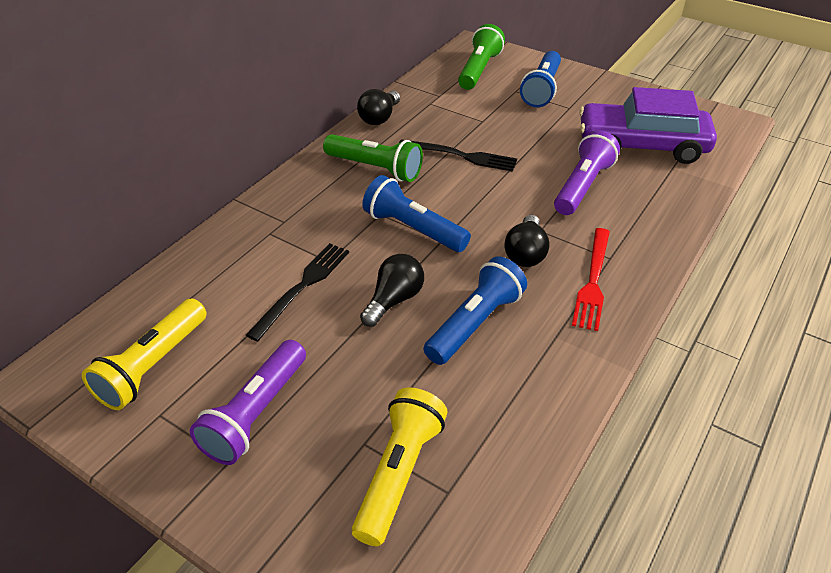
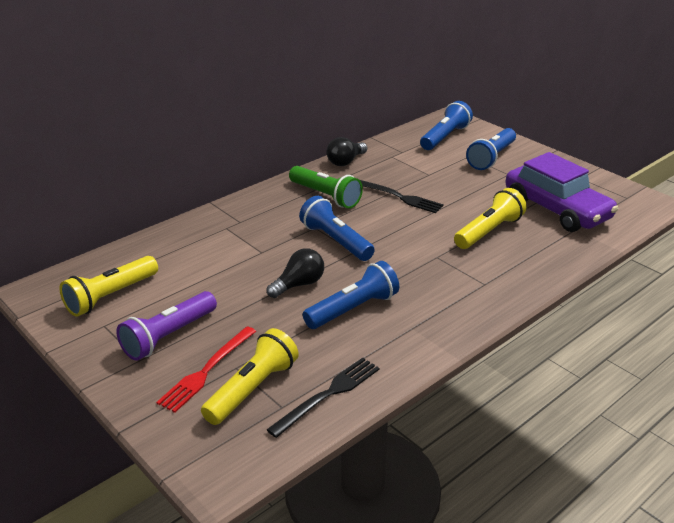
camera: 15 degrees right, 10 degrees down
black fork [246,243,349,341] -> black fork moved to [267,358,380,438]
green flashlight [458,24,505,90] -> blue flashlight [420,101,473,150]
black light bulb [505,215,550,267] -> none
purple flashlight [554,130,620,215] -> yellow flashlight [454,188,527,249]
red fork [572,228,610,331] -> red fork moved to [156,326,256,413]
purple car [579,87,717,164] -> purple car turned 150 degrees counterclockwise [506,152,618,232]

